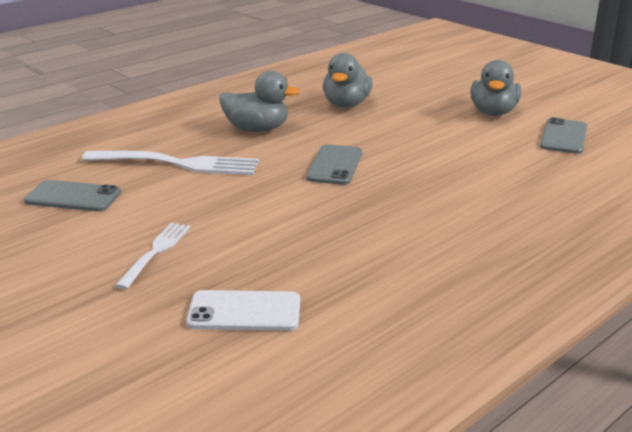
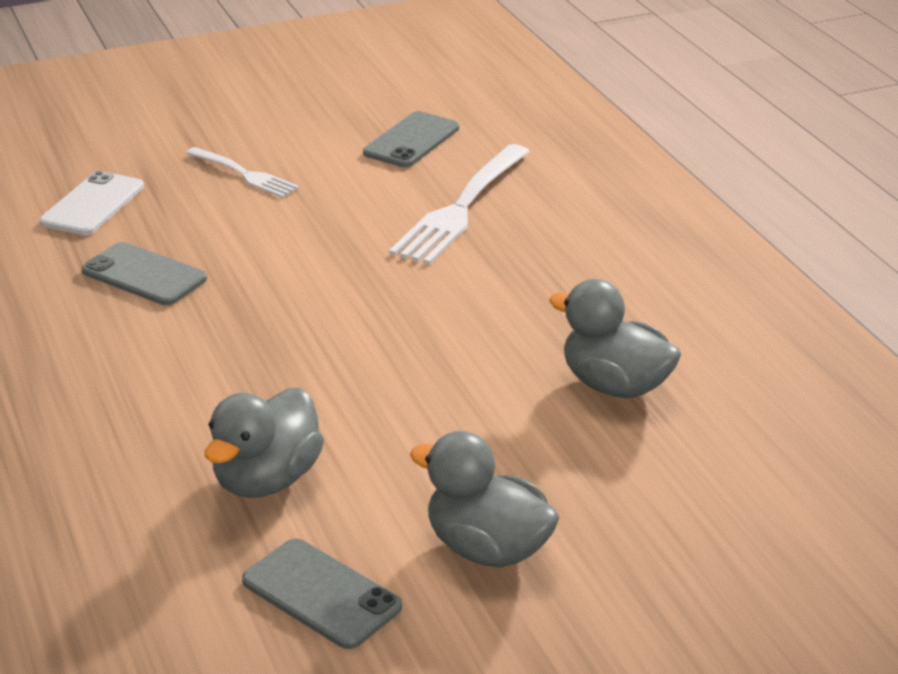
camera: 110 degrees right, 5 degrees up
grey duck [219,70,300,132] -> grey duck moved to [205,387,324,498]
grey phone [306,144,362,185] -> grey phone moved to [81,242,207,305]

